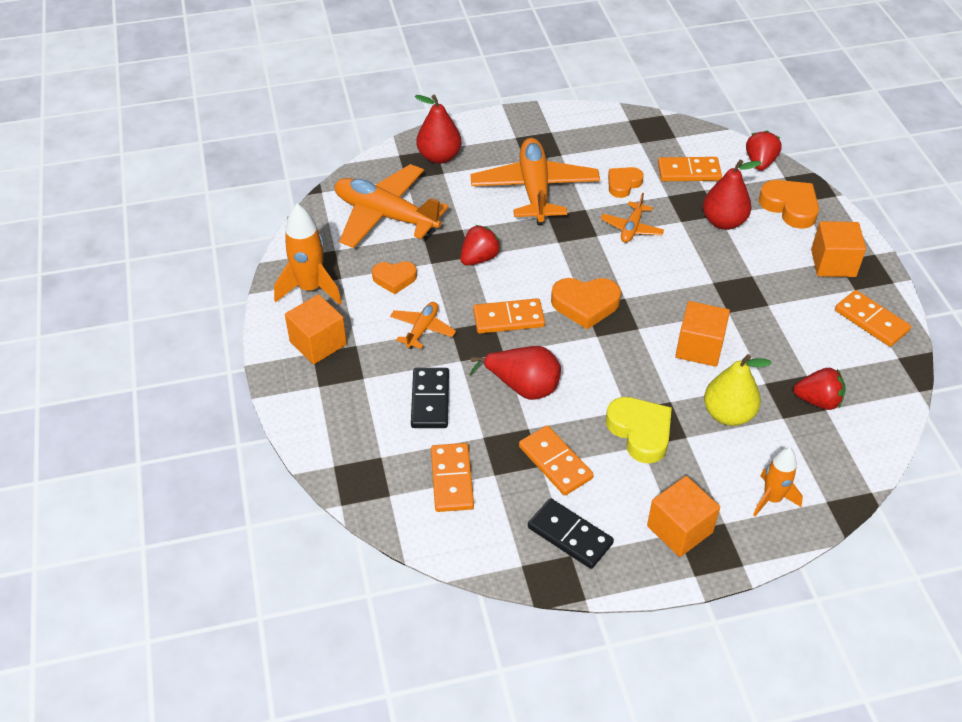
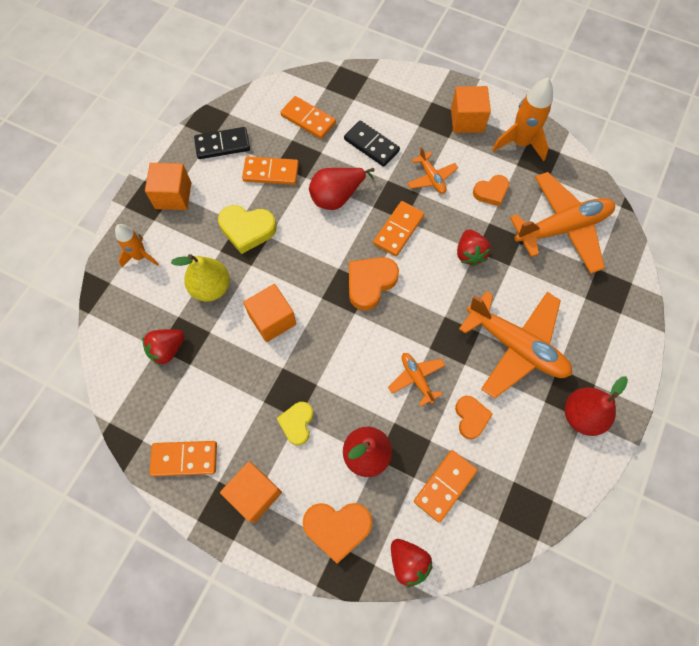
camera: 130 degrees right, 20 degrees up
orange heart [372,261,417,294] -> orange heart turned 150 degrees counterclockwise [473,175,509,207]
red pear [415,95,461,164] -> red pear moved to [565,376,628,436]
none -> yellow heart [277,402,313,445]

